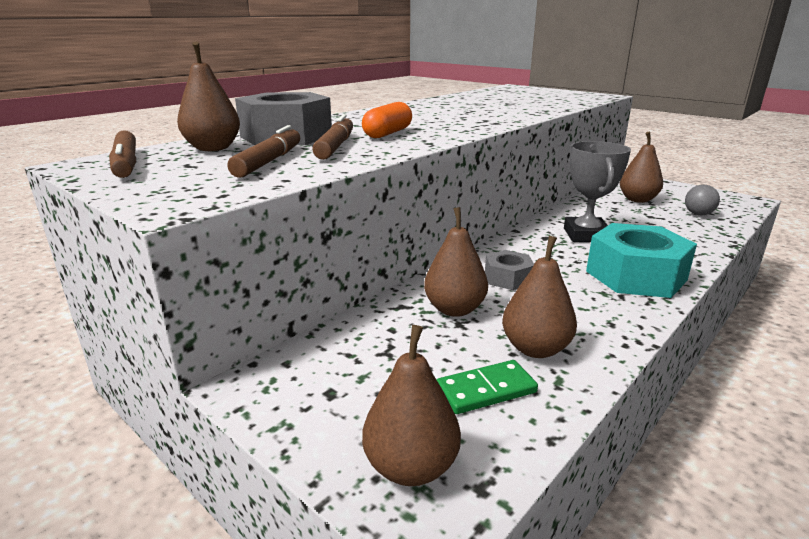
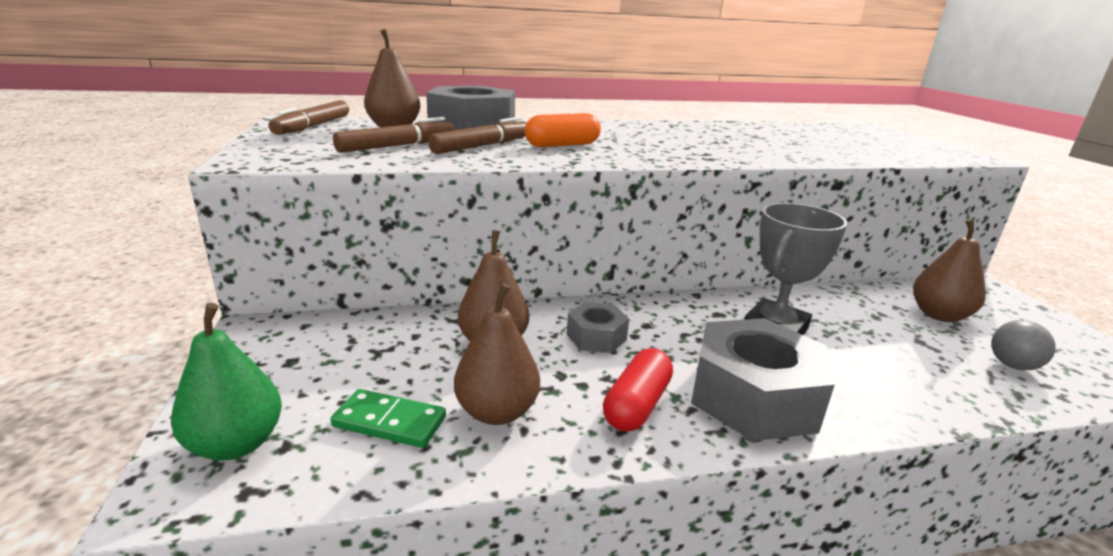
camera: 35 degrees right, 0 degrees up
brown pear [362,325,461,486] -> green pear [171,303,282,461]
turquoise nut [586,223,697,298] -> grey nut [691,318,835,441]
none -> red capsule [603,348,673,432]

